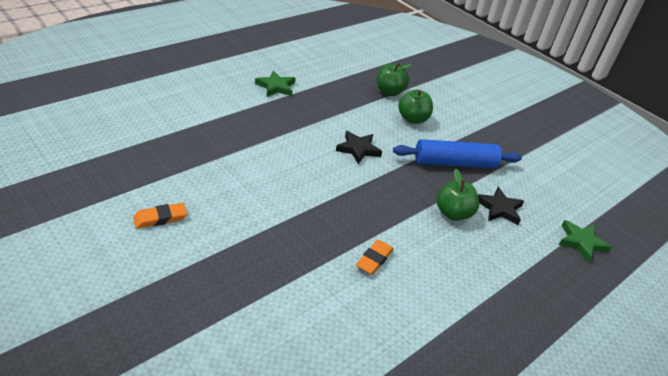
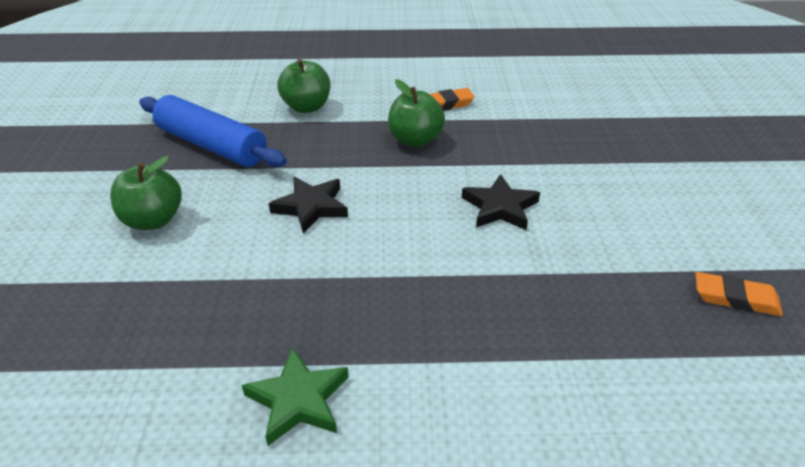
camera: 135 degrees left, 0 degrees up
orange eraser [133,203,187,229] -> orange eraser moved to [695,272,783,316]
green apple [377,63,412,96] -> green apple moved to [388,79,445,147]
black star [478,187,524,225] -> black star moved to [462,174,540,230]
green star [559,220,612,262] -> none

